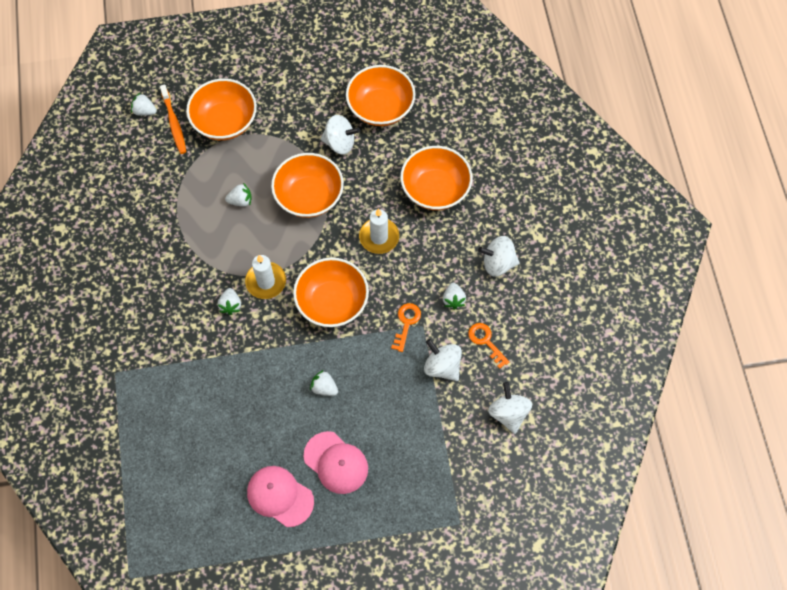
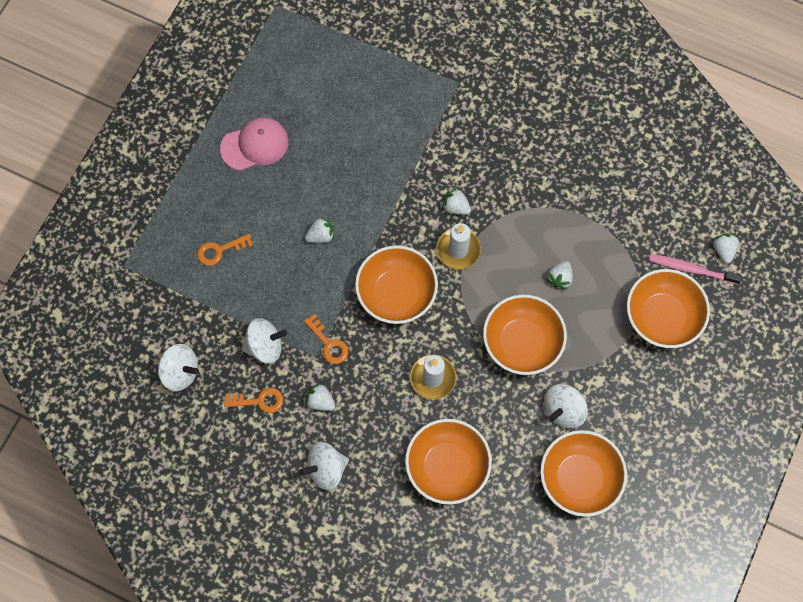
camera: 125 degrees right, 5 degrees up
white strawberry [131,93,157,116] -> white strawberry turned 60 degrees counterclockwise [713,233,739,264]
orange toothbrush [160,84,186,154] -> pink toothbrush [648,254,742,285]
pink cap [304,431,368,494] -> none
white spinning top [478,236,520,276] -> white spinning top turned 150 degrees counterclockwise [300,442,349,490]
none -> orange key [197,234,253,266]

